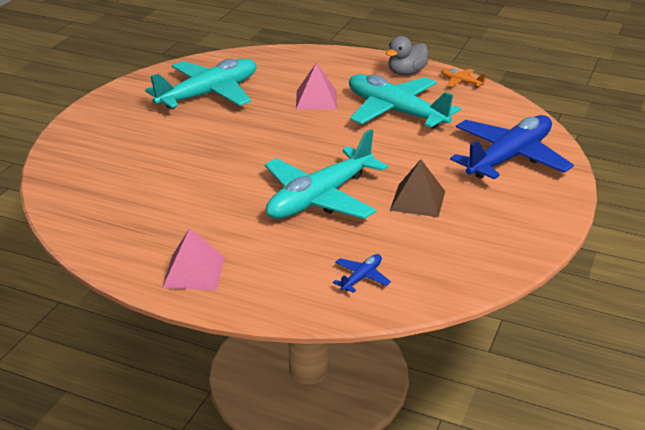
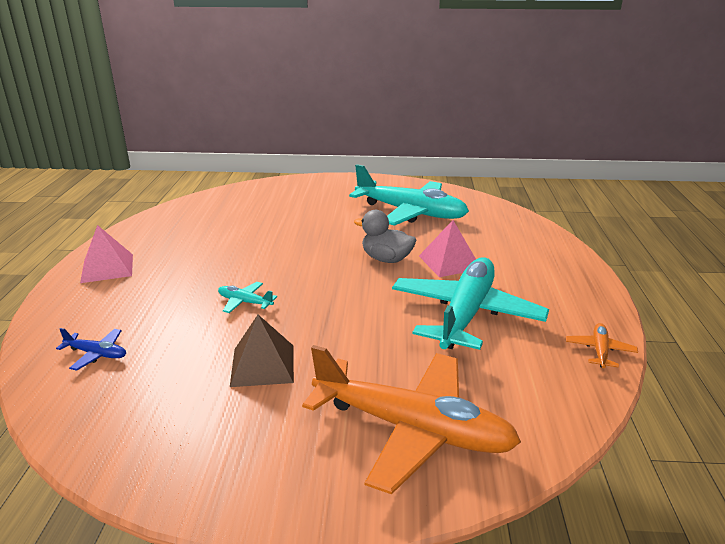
camera: 70 degrees right, 5 degrees down
turquoise plane [265,129,388,219] -> turquoise plane [218,282,277,313], size x0.40
grey duck [386,36,428,75] -> grey duck moved to [354,210,416,263]
blue plane [450,115,574,179] -> orange plane [302,345,521,494]

